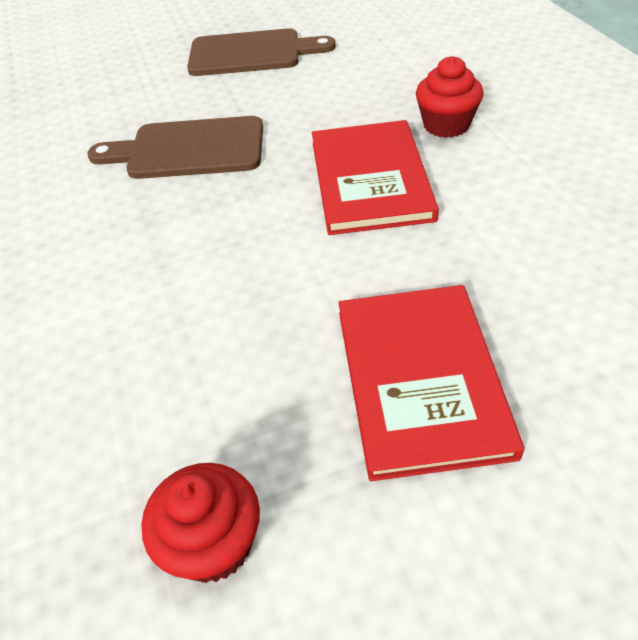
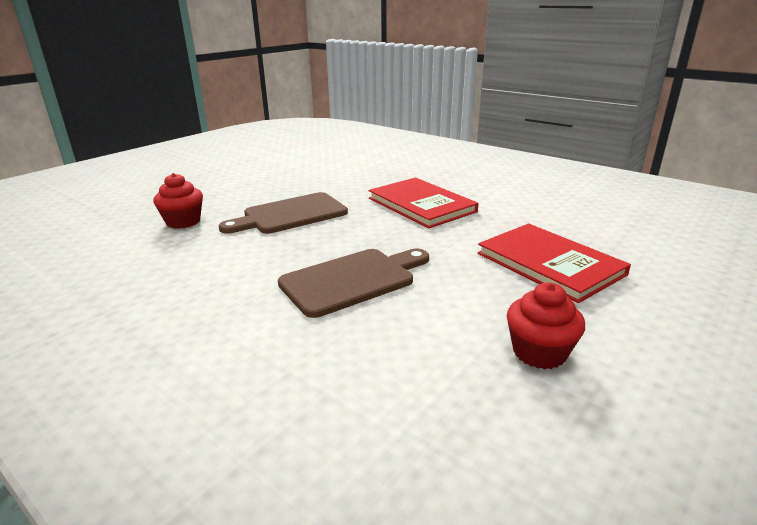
camera: 35 degrees left, 20 degrees down
brown cutting board [187,28,336,76] -> brown cutting board moved to [278,249,429,318]
red cupcake [416,56,483,138] -> red cupcake moved to [153,173,203,229]

